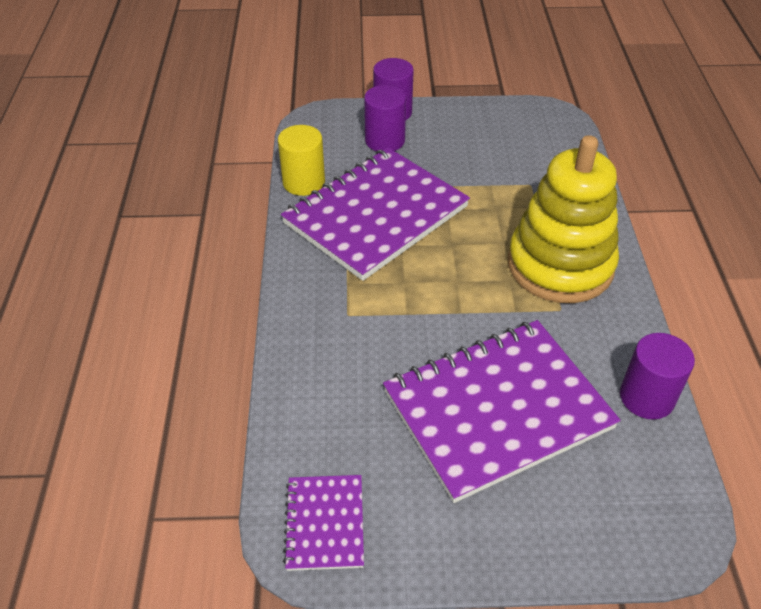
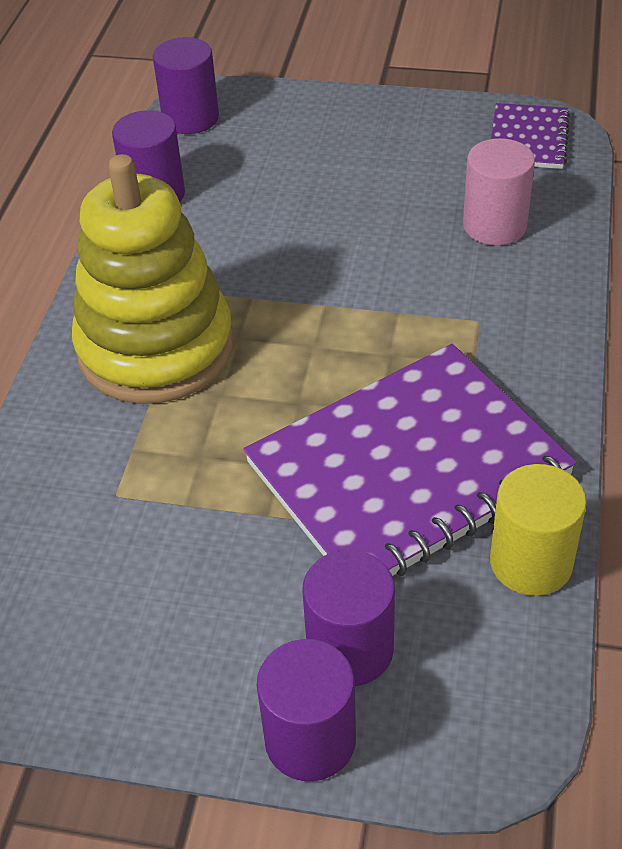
camera: 165 degrees left, 0 degrees up
purple notebook [383,320,621,503] -> none
none -> purple cylinder [153,37,219,134]
none -> pink cylinder [463,138,535,245]

